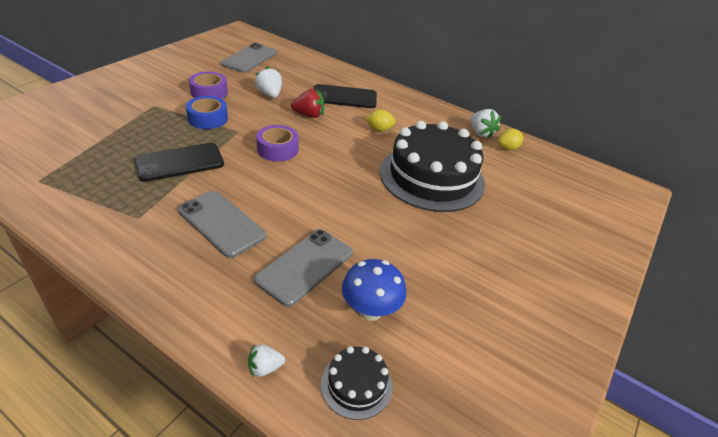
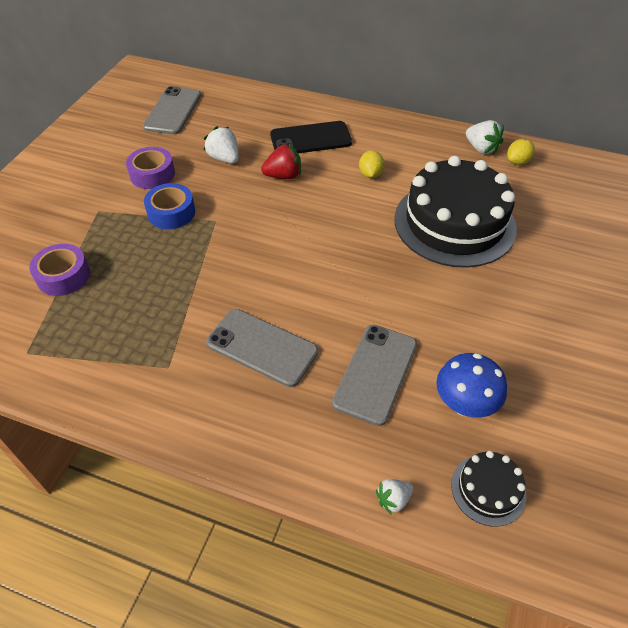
camera: 10 degrees left, 10 degrees up
black phone [134,143,224,182] -> none
purple tape [256,125,299,162] -> purple tape moved to [29,244,90,296]
yellow lemon [365,110,396,131] -> yellow lemon turned 75 degrees counterclockwise [359,150,384,178]

